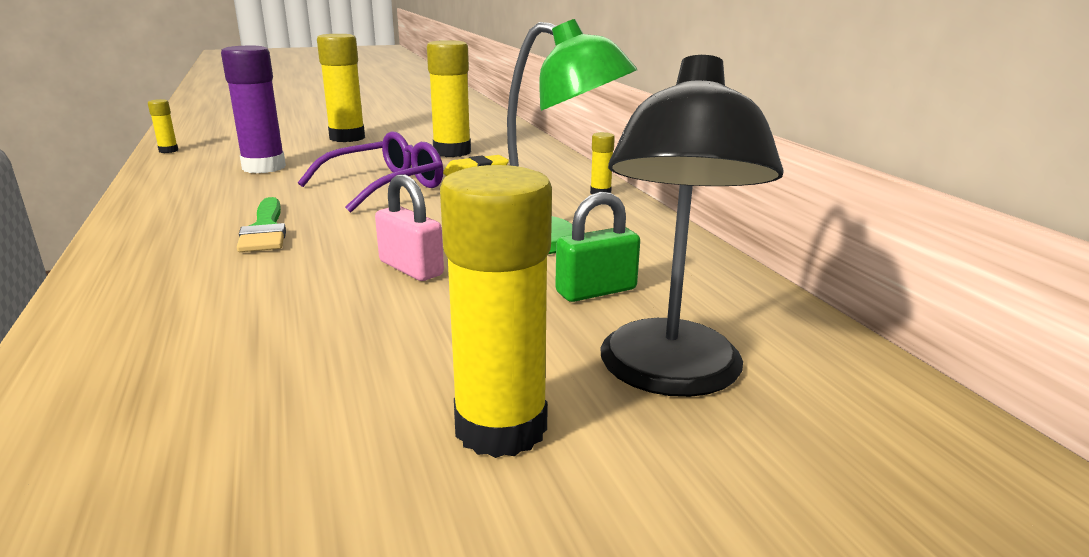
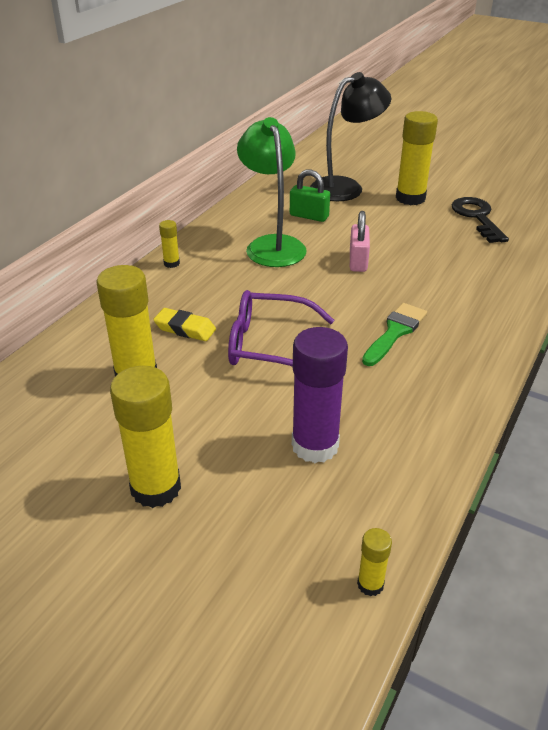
camera: 130 degrees left, 15 degrees up
none -> black key [452,197,509,243]

